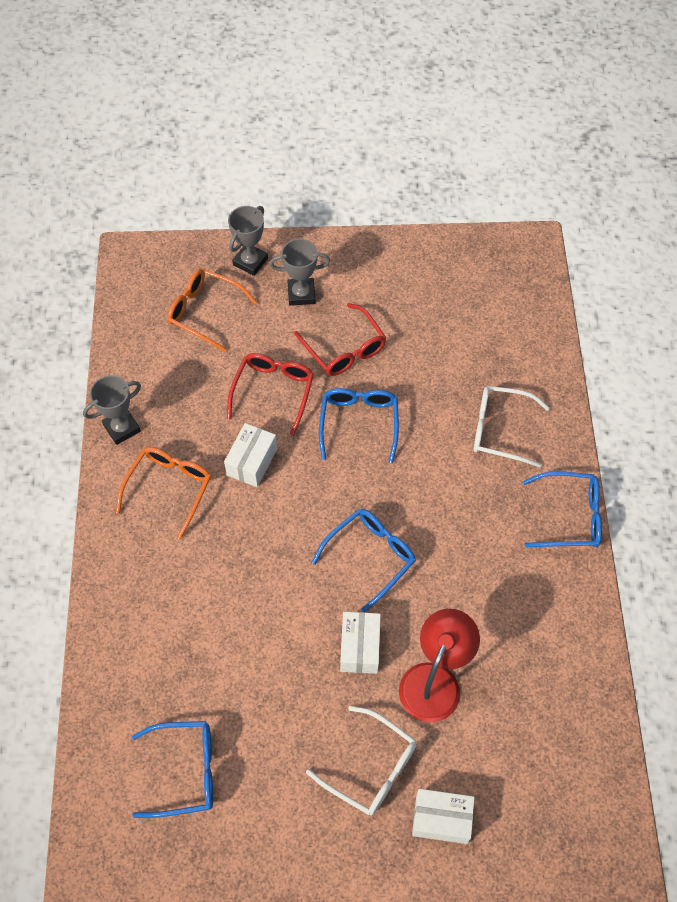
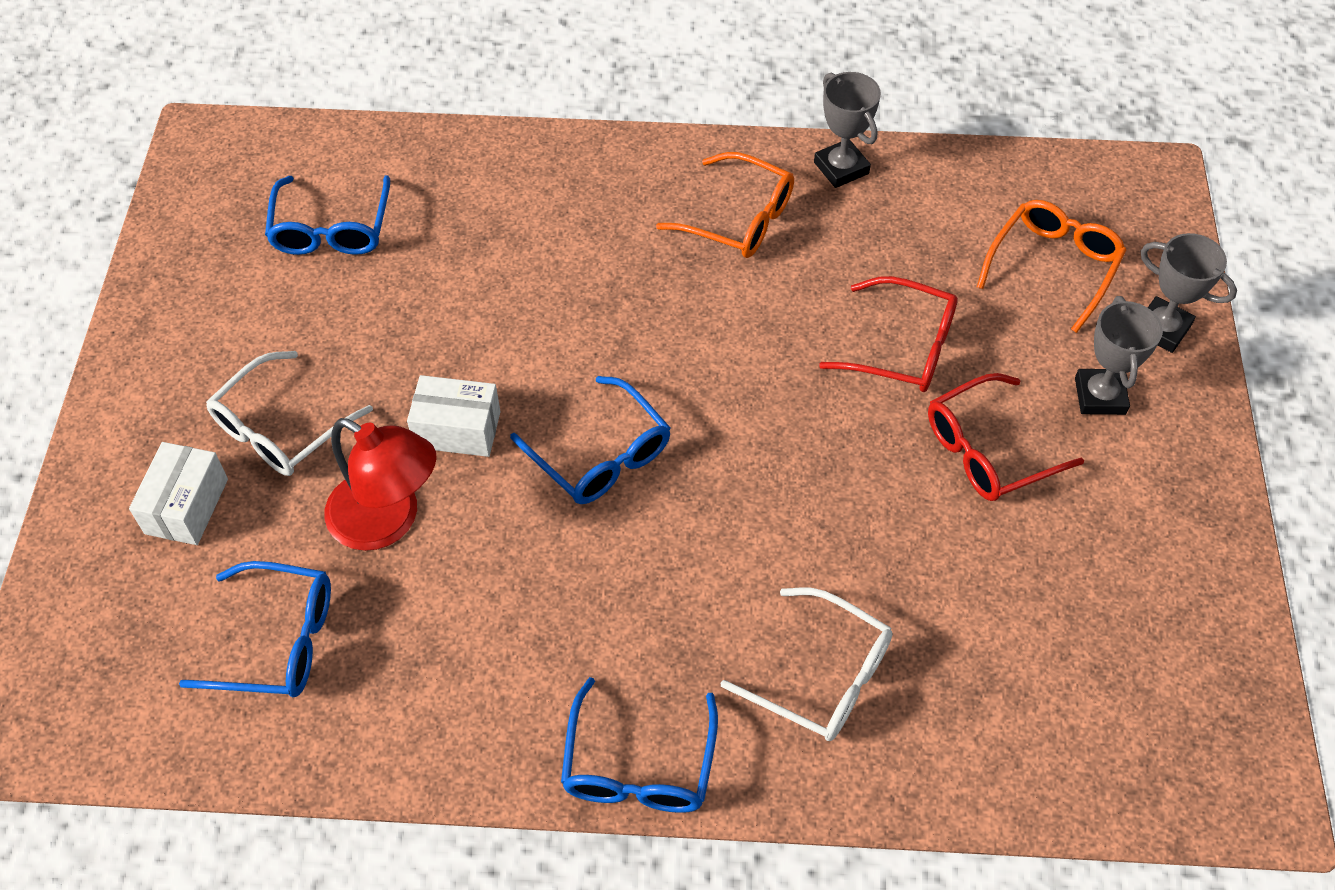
camera: 95 degrees right, 5 degrees down
white box [224,423,277,487] -> none
blue glasses [319,388,399,463] -> blue glasses moved to [179,561,331,697]
white glasses [474,386,550,468] -> white glasses turned 105 degrees clockwise [720,587,892,741]

